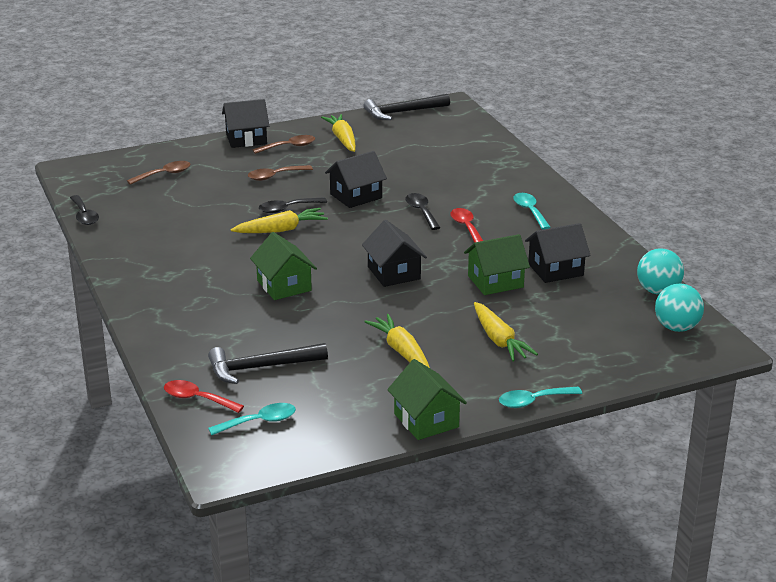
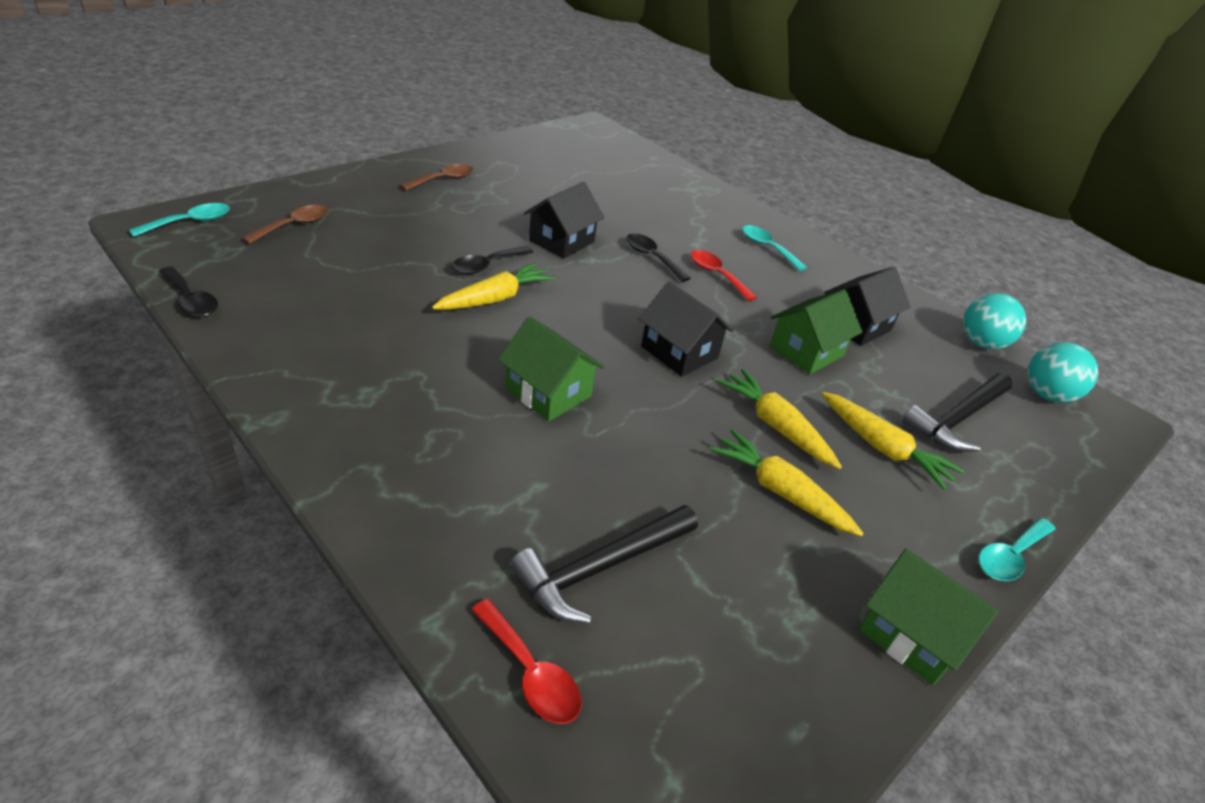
camera: 25 degrees left, 10 degrees up
red spoon [164,380,244,413] -> red spoon turned 135 degrees counterclockwise [471,599,582,724]
turquoise spoon [208,403,296,435] -> turquoise spoon moved to [129,203,230,237]
black house [222,99,269,148] -> none
brown spoon [248,165,313,181] -> none
yellow carrot [321,114,356,152] -> yellow carrot moved to [717,369,842,469]
black hammer [364,94,450,120] -> black hammer moved to [902,373,1012,452]

